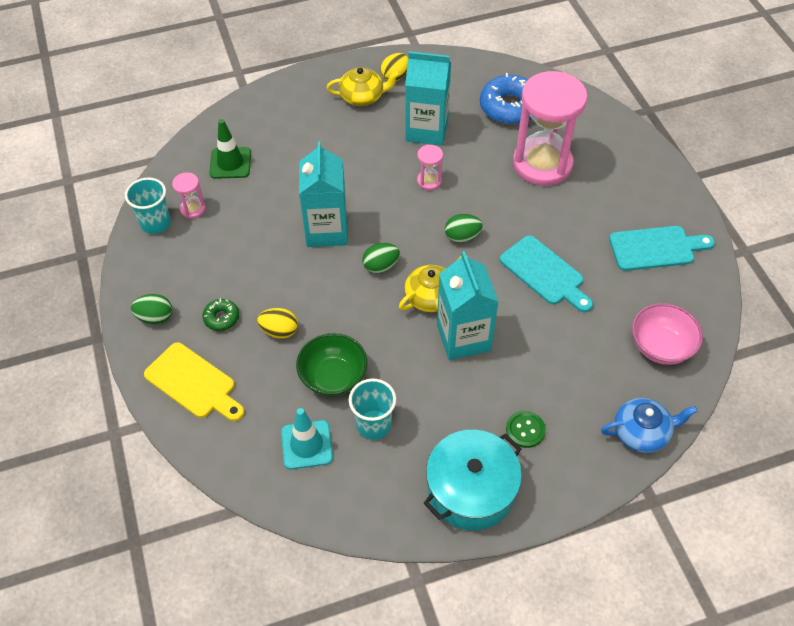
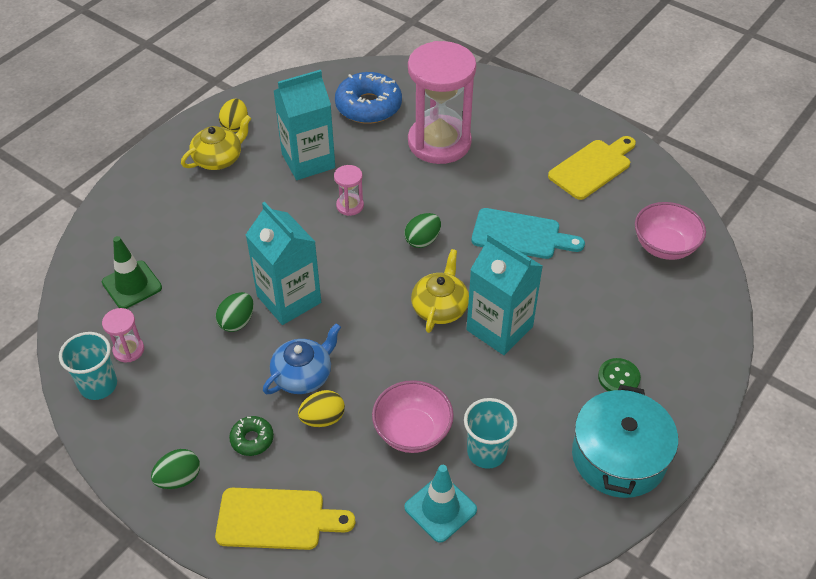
camera: 35 degrees left, 5 degrees down
green bowl [296,333,368,397] -> pink bowl [372,380,454,453]
green egg [362,243,400,274] -> green egg moved to [216,292,254,332]
blue teapot [601,398,698,453] -> blue teapot moved to [263,323,341,394]
turquoise cutting board [609,226,715,271] -> yellow cutting board [548,136,636,200]

